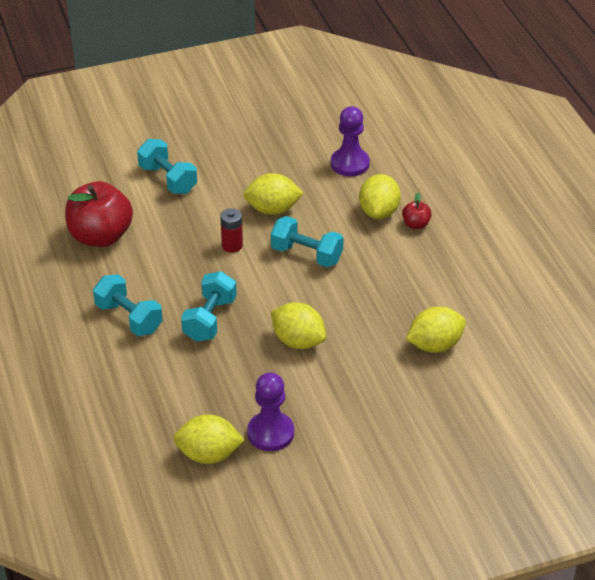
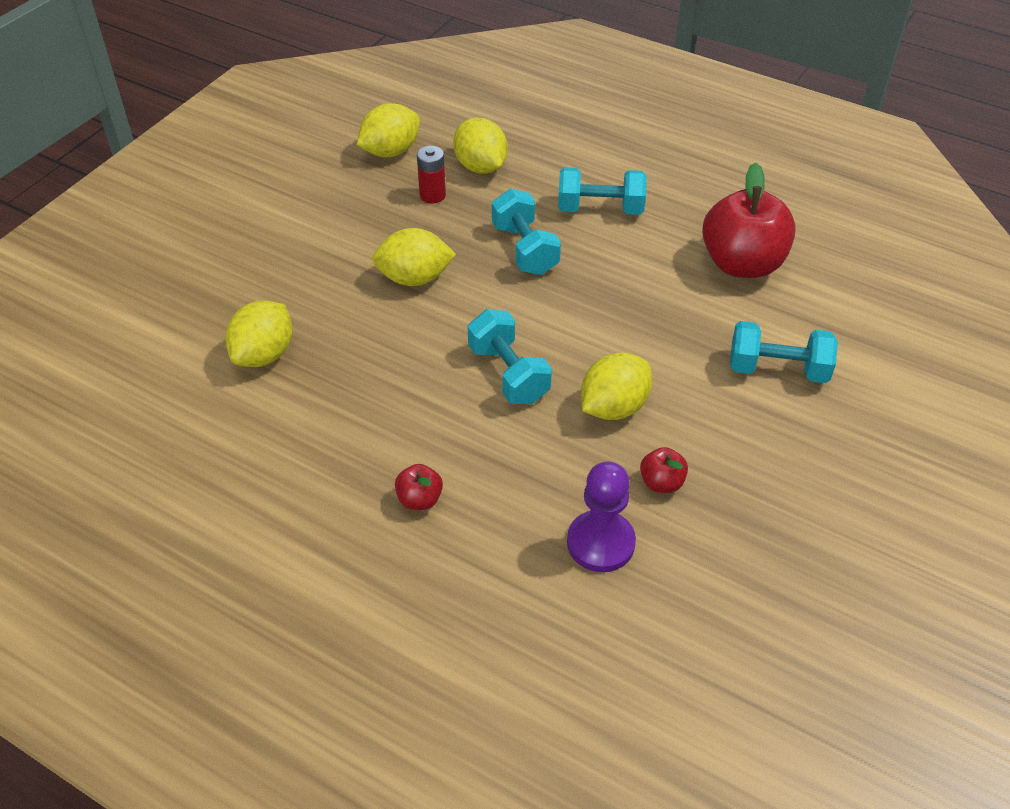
camera: 140 degrees right, 5 degrees up
red battery [220,208,243,253] -> red battery moved to [417,146,446,203]
purple pawn [247,372,294,451] -> none
turquoise dumbbell [271,216,344,268] -> turquoise dumbbell turned 75 degrees clockwise [468,309,552,404]
yellow lemon [359,174,401,219] -> yellow lemon moved to [453,117,508,174]
none -> red apple [640,447,688,493]

